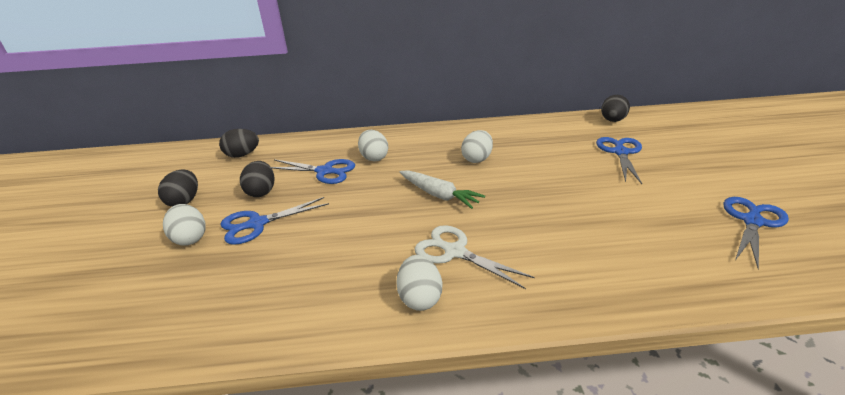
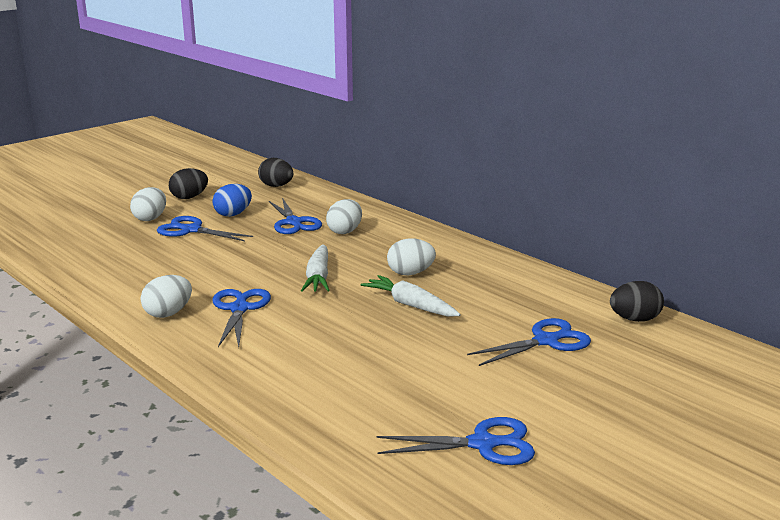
camera: 50 degrees right, 10 degrees down
black egg [240,161,275,197] -> blue egg [212,184,252,217]
white scissors [415,225,535,289] -> blue scissors [213,289,271,347]
none -> white carrot [361,275,461,317]

